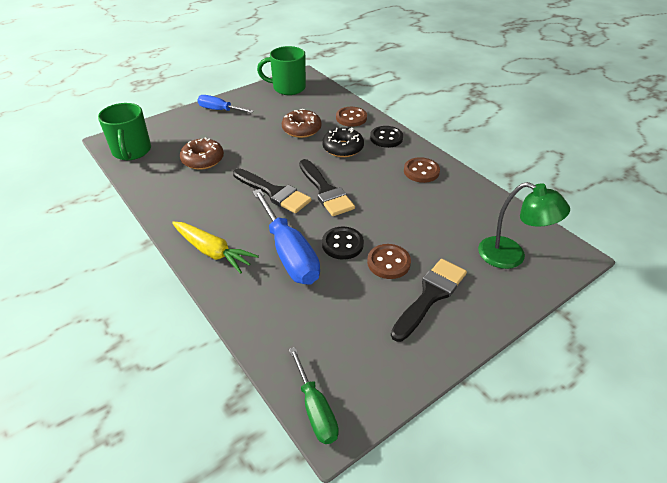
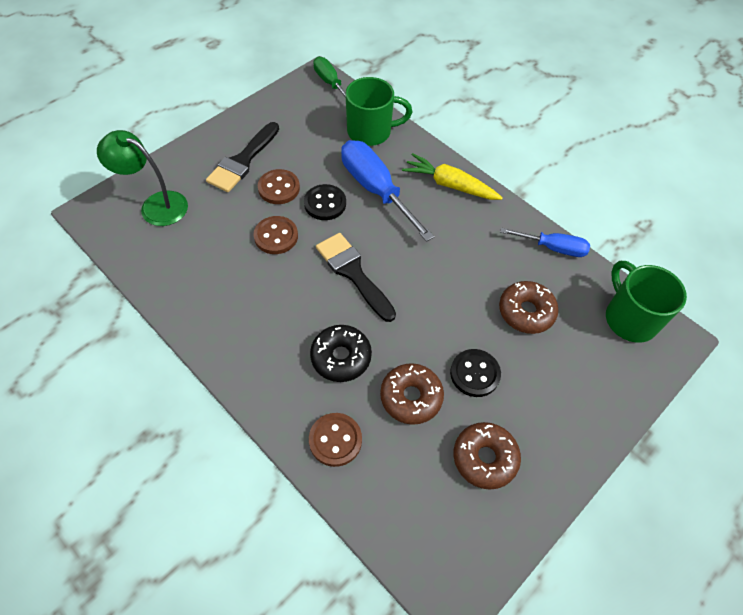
camera: 170 degrees right, 15 degrees up
blue screwdriver [197,95,254,113] -> blue screwdriver moved to [500,228,590,257]
black brush [233,168,312,213] -> none
green mug [257,46,306,95] -> green mug moved to [345,77,412,146]
black button [370,126,403,148] -> black button moved to [450,349,501,397]
brown button [404,157,440,183] -> brown button moved to [253,216,298,254]
none -> brown donut [453,422,521,490]

